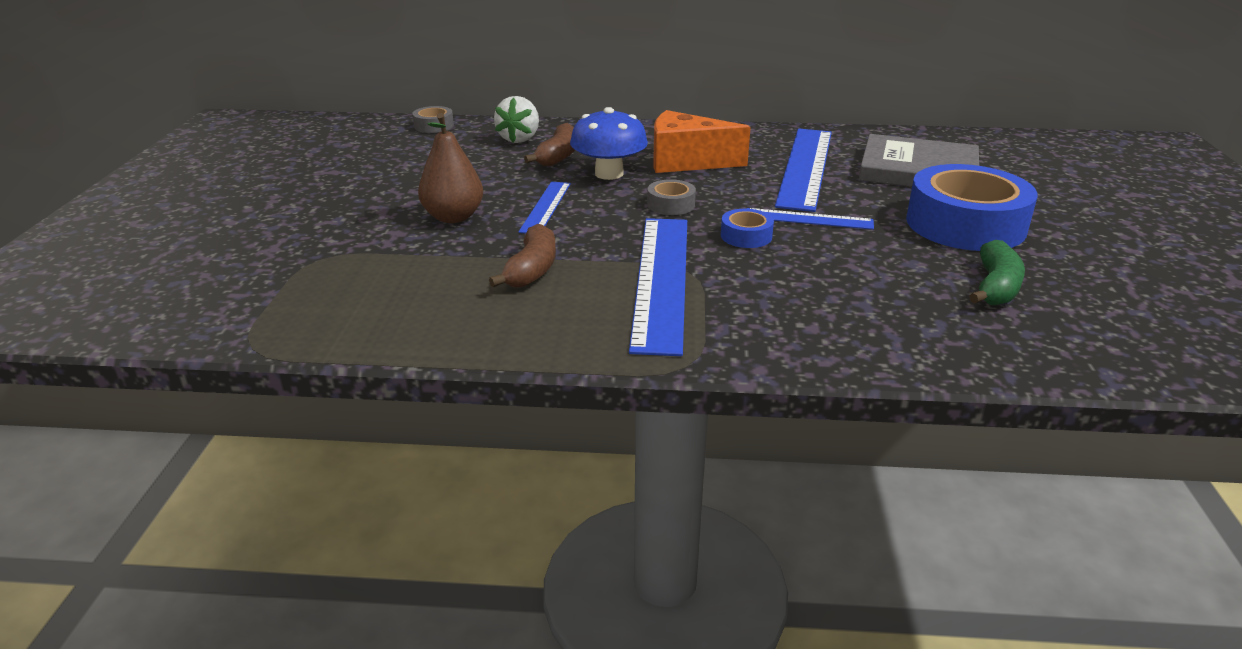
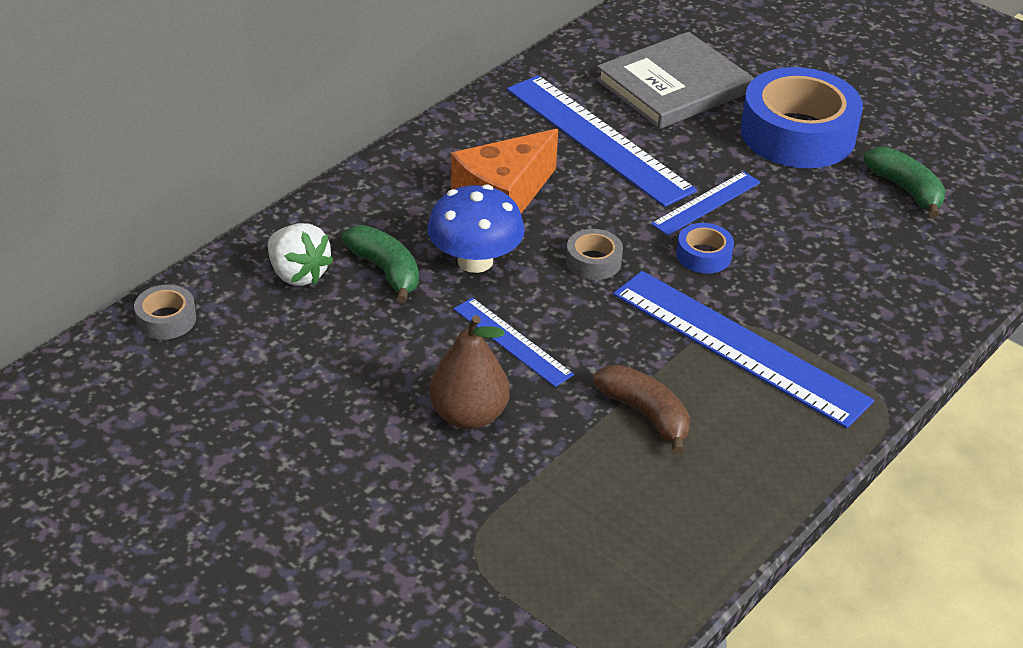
camera: 55 degrees left, 10 degrees up
brown banana [524,123,575,167] -> green banana [341,225,419,303]

